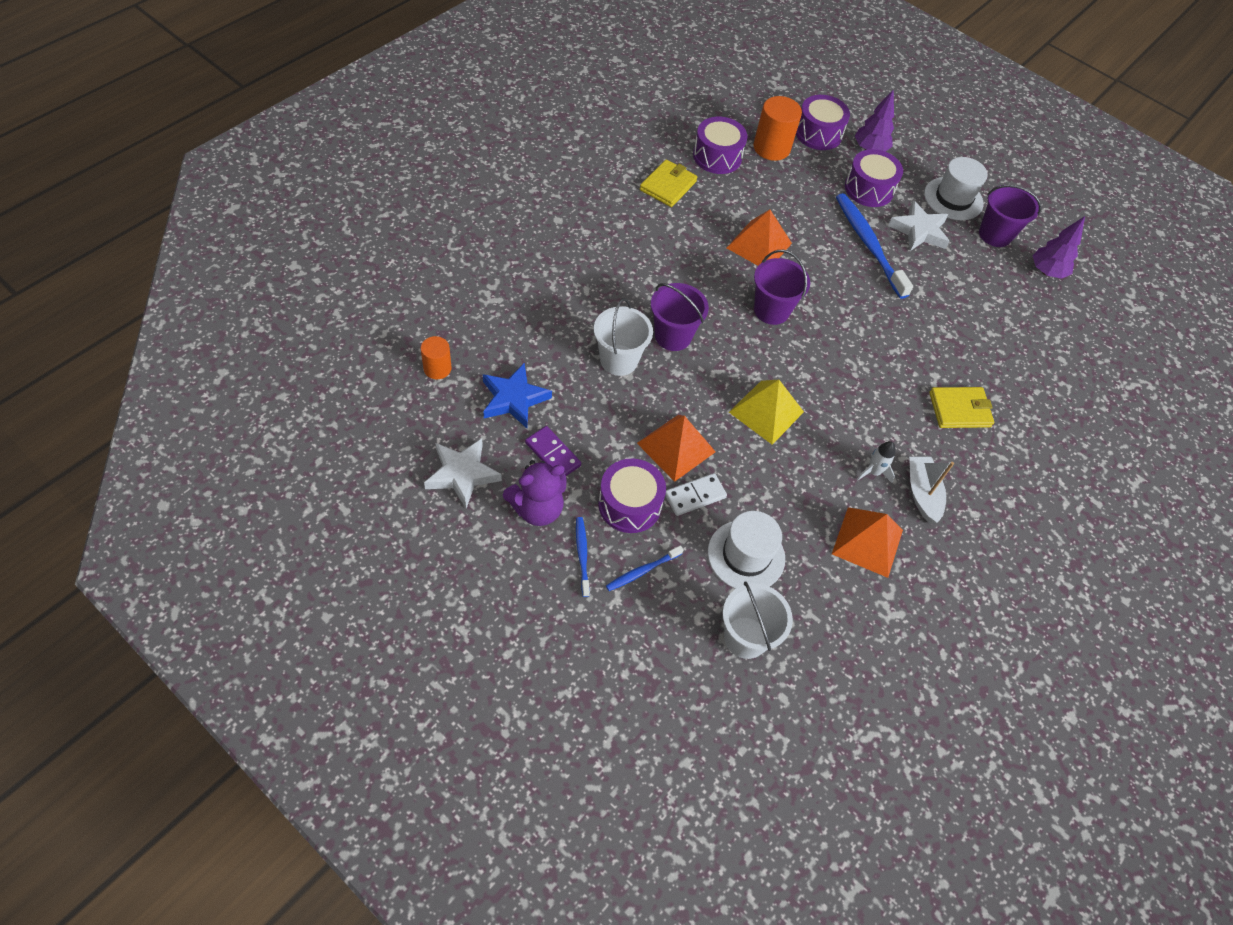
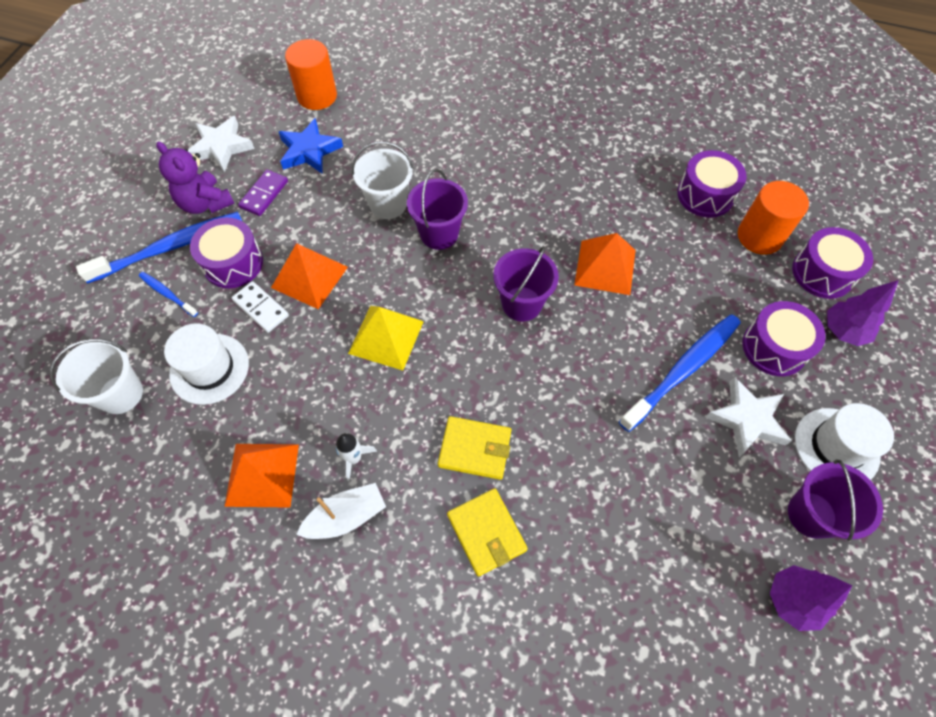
camera: 75 degrees right, 5 degrees up
orange cylinder [421,336,452,379] -> orange cylinder [285,39,337,110], size x1.67
blue toothbrush [576,517,590,597] -> blue toothbrush [76,212,242,283], size x2.05
yellow wallet [640,159,697,207] -> yellow wallet moved to [438,416,511,480]

